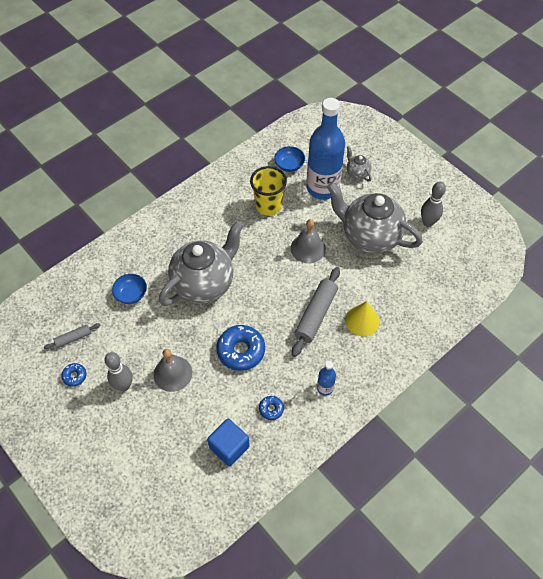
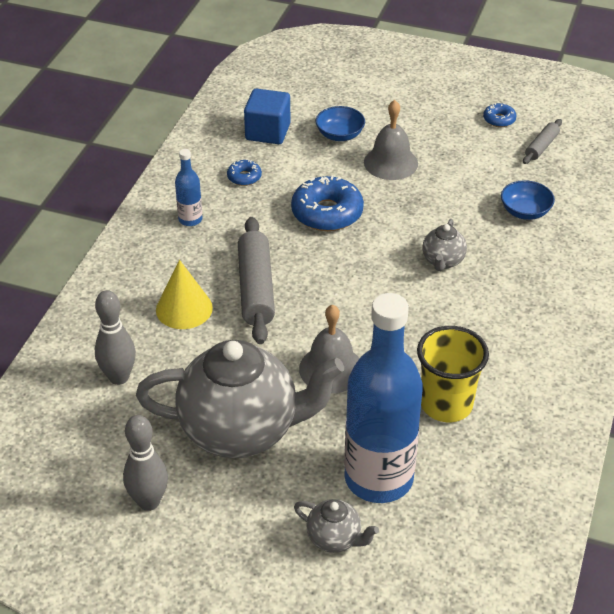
camera: 150 degrees right, 15 degrees down
grey bowling pin [104,352,133,391] -> grey bowling pin moved to [95,290,136,385]
grey teapot [159,221,243,306] -> grey teapot [422,219,467,271], size x0.43
blue bowl [274,146,305,172] -> blue bowl moved to [316,106,365,141]

